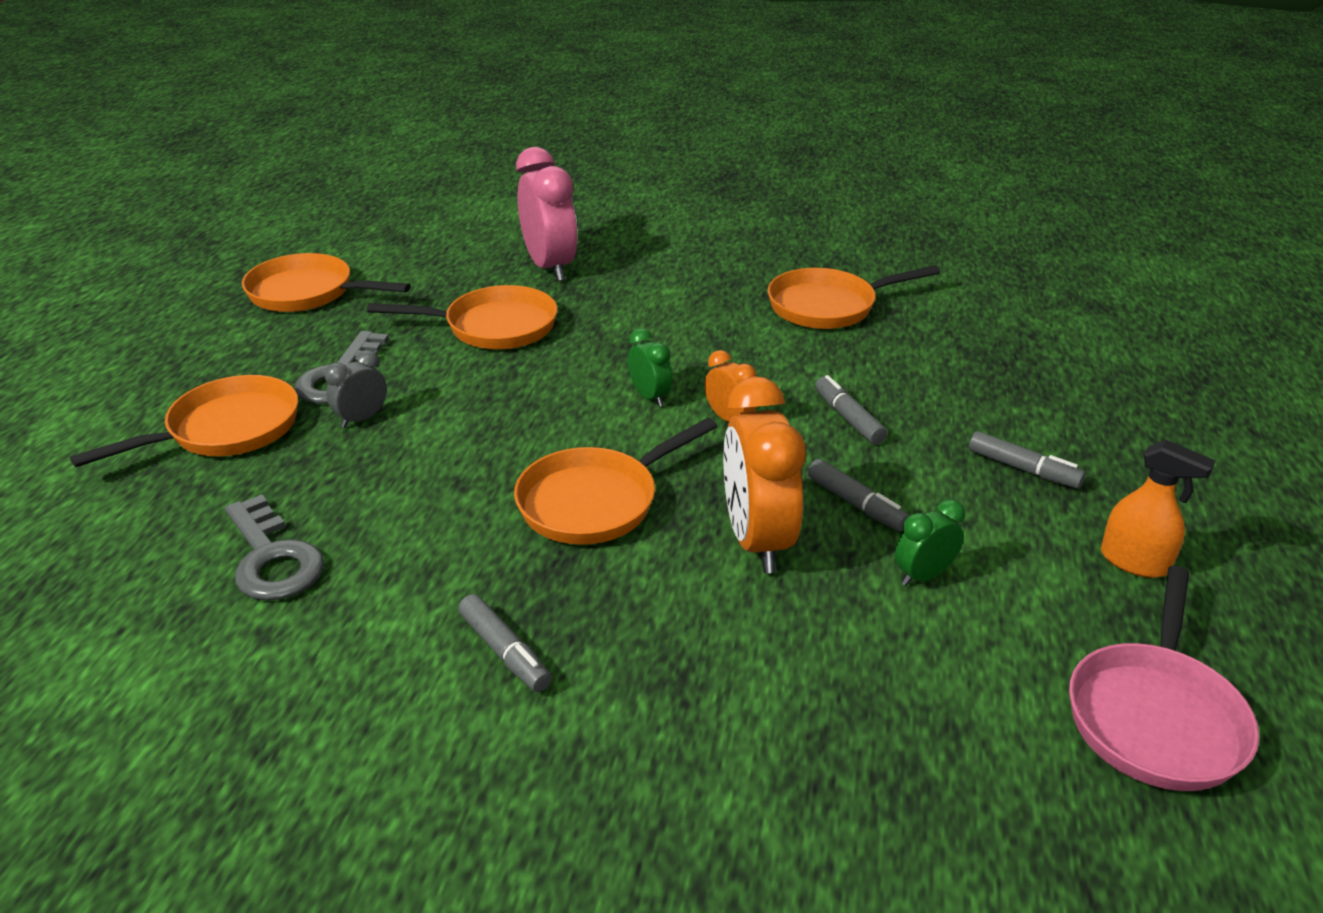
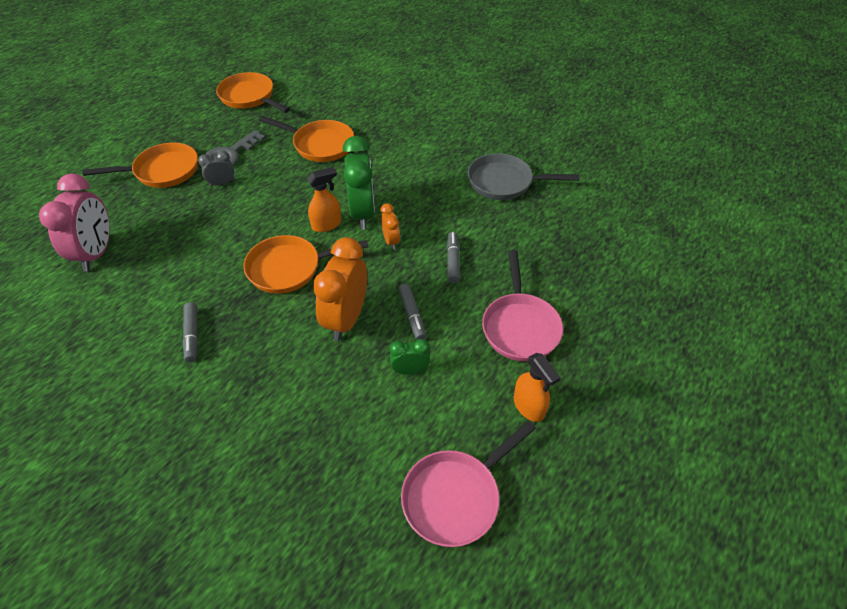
camera: 25 degrees right, 15 degrees up
grey key [225,495,324,601] -> none
pink clock [516,147,578,281] -> pink clock moved to [39,173,110,272]
green clock [628,328,672,407] -> green clock [342,136,375,230], size x1.99
orange pan [768,265,940,329] -> grey pan [468,153,580,200]
grey marker [969,431,1085,488] -> pink pan [482,250,563,361]
none -> orange spray bottle [307,167,341,232]

